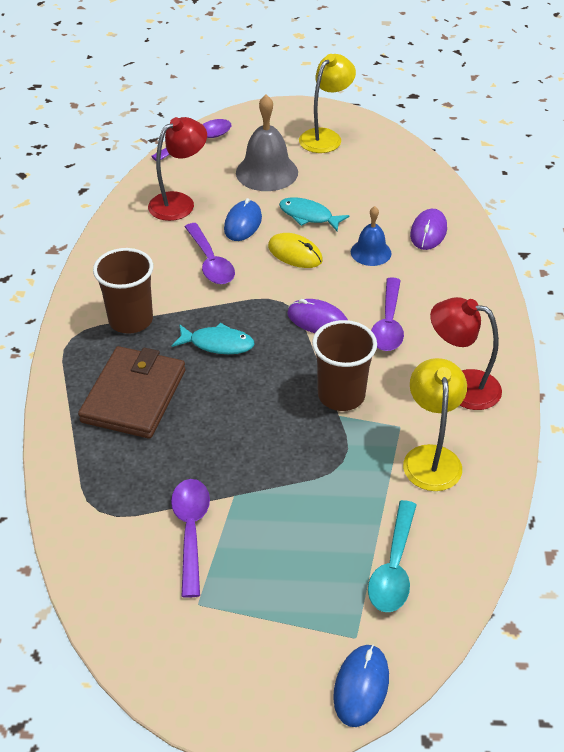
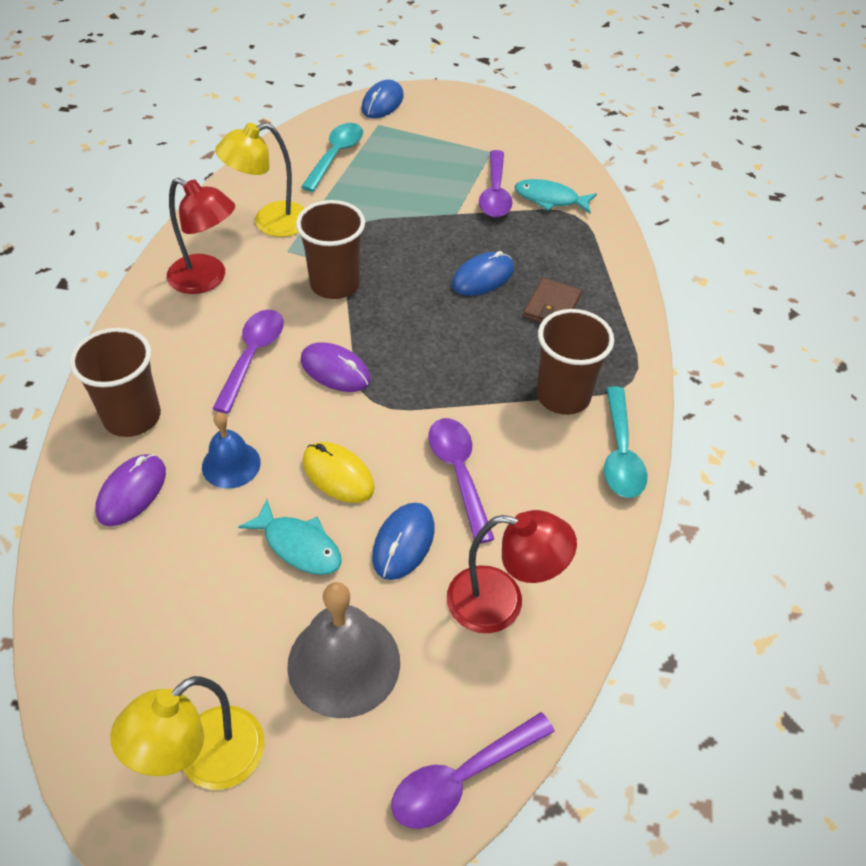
camera: 175 degrees left, 5 degrees up
brown wallet [78,346,186,439] -> brown wallet [523,278,582,323], size x0.54
red lamp [148,117,207,221] -> red lamp turned 135 degrees counterclockwise [447,510,577,633]
turquoise fish [172,323,255,354] -> turquoise fish moved to [515,179,597,213]
yellow lamp [403,358,467,491] -> yellow lamp turned 60 degrees clockwise [215,123,304,237]
none -> brown cup [70,328,161,437]
none -> blue mouse [452,251,514,296]
none -> turquoise spoon [604,386,647,498]

